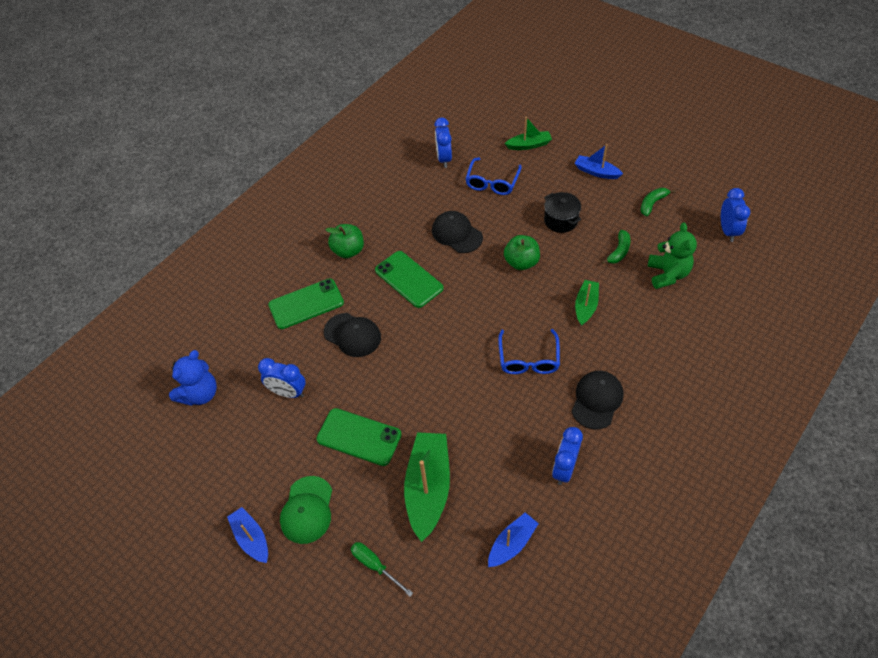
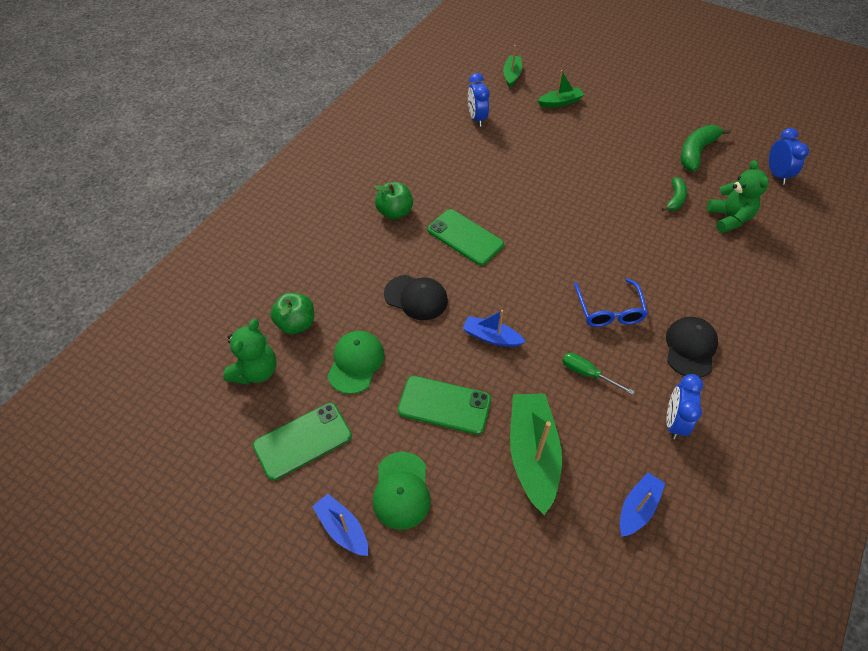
camera: 10 degrees left, 0 degrees up
blue teddy bear [169,350,217,406] -> green teddy bear [223,319,277,385]
blue clock [258,358,306,398] -> green cap [327,331,384,394]
green phone [268,278,344,329] -> green phone moved to [253,403,352,480]
green screwdriver [351,542,413,597] -> green screwdriver moved to [562,353,635,395]
black cap [432,211,483,253] -> none
blue glasses [466,157,522,195] -> none
green apple [504,235,540,270] -> green apple moved to [271,293,314,334]
black pot [544,192,581,233] -> none
blue boat [575,144,623,179] -> blue boat moved to [462,310,526,347]
green boat [575,280,599,326] -> green boat moved to [503,45,522,88]
green banana [641,188,675,216] -> green banana [681,125,731,171], size x1.64

